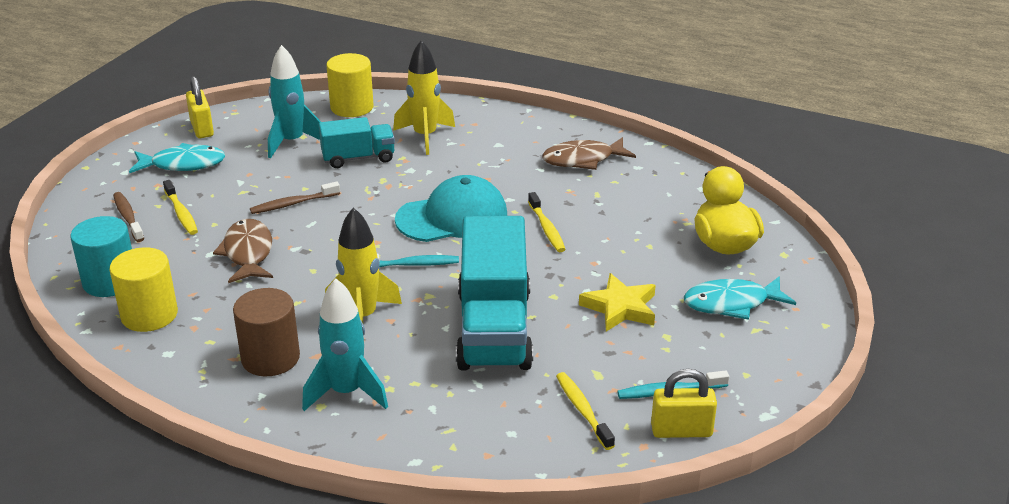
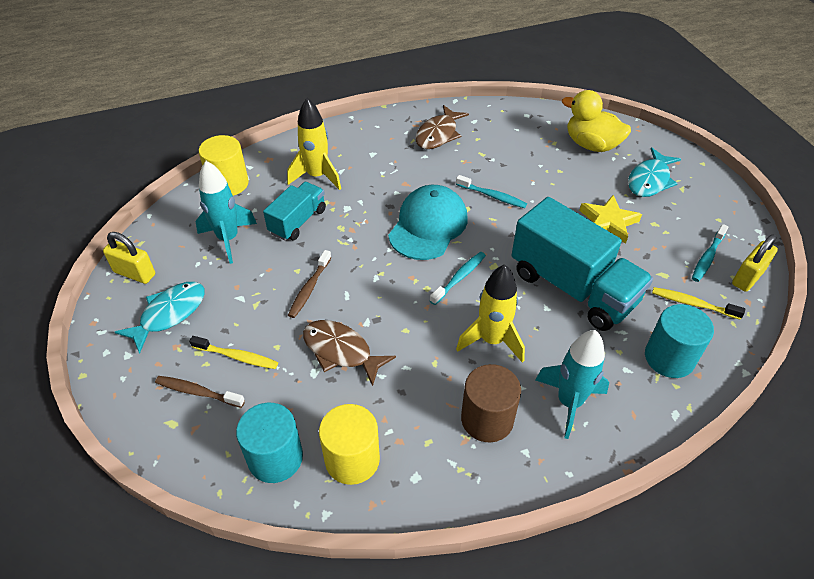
camera: 45 degrees left, 15 degrees up
yellow toothbrush [528,192,566,252] -> turquoise toothbrush [456,175,527,208]
none -> turquoise cylinder [645,304,714,378]

